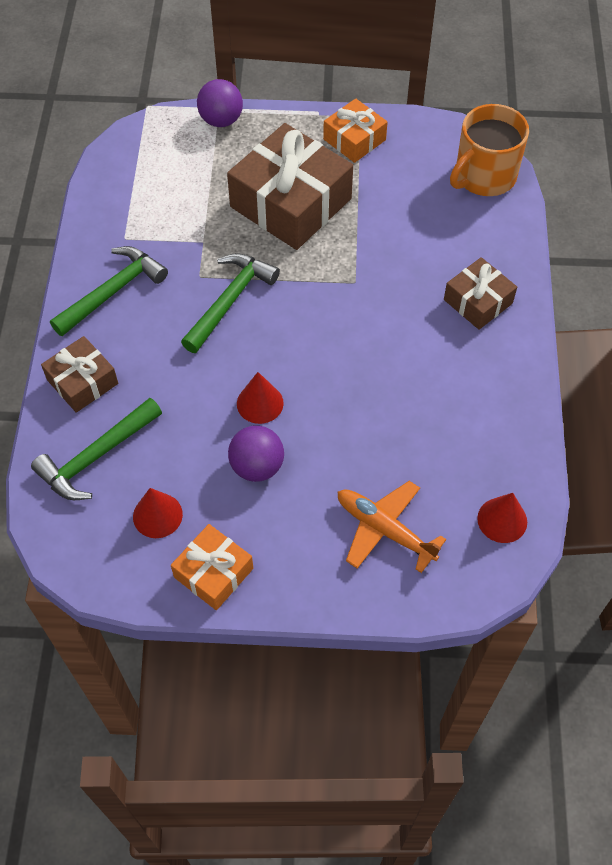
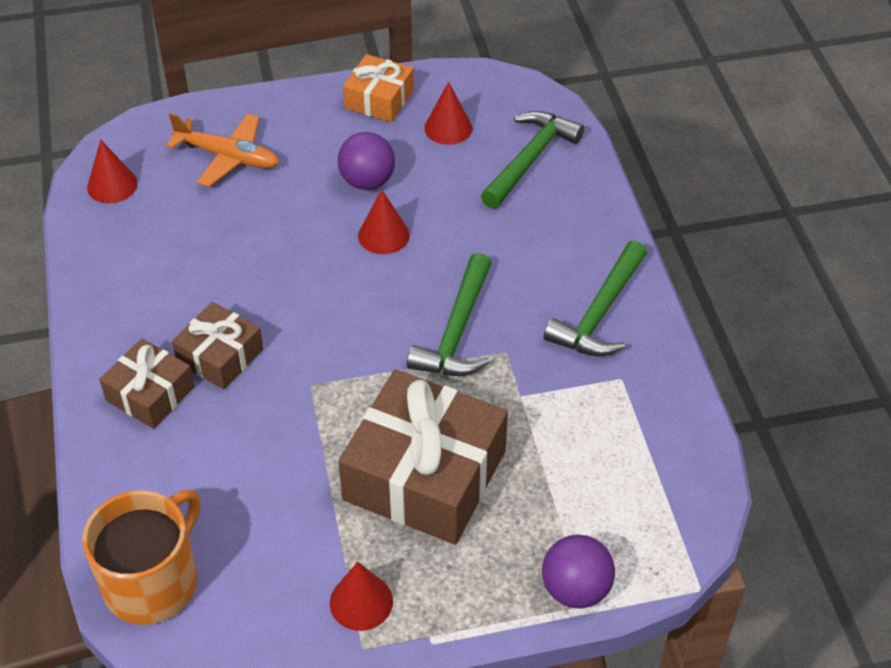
camera: 165 degrees right, 10 degrees down
brown gift [41,336,118,413] -> brown gift moved to [172,302,263,389]
orange gift [323,98,388,163] -> red cone [330,562,393,631]

